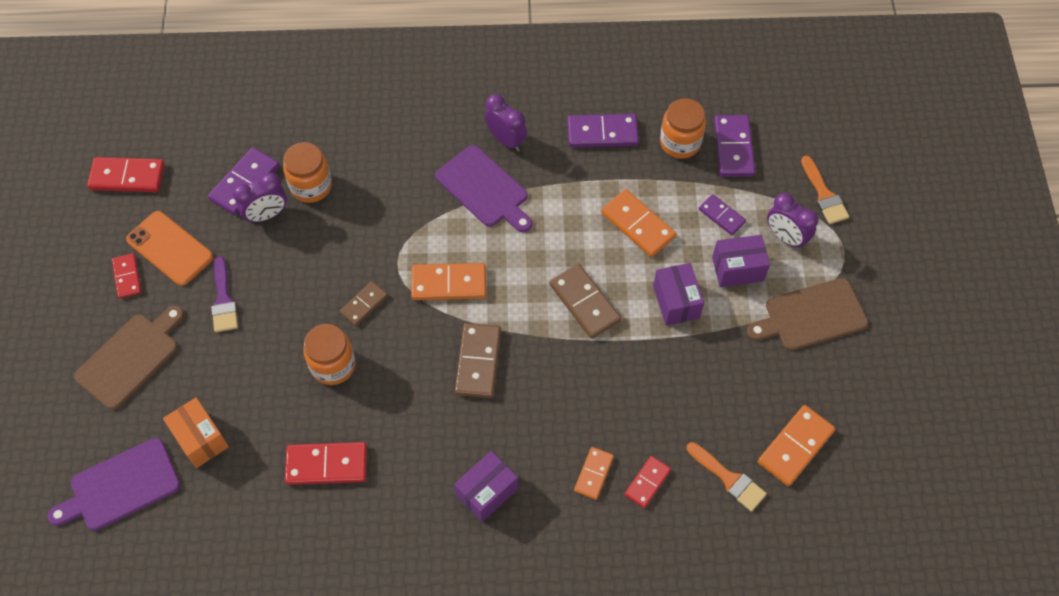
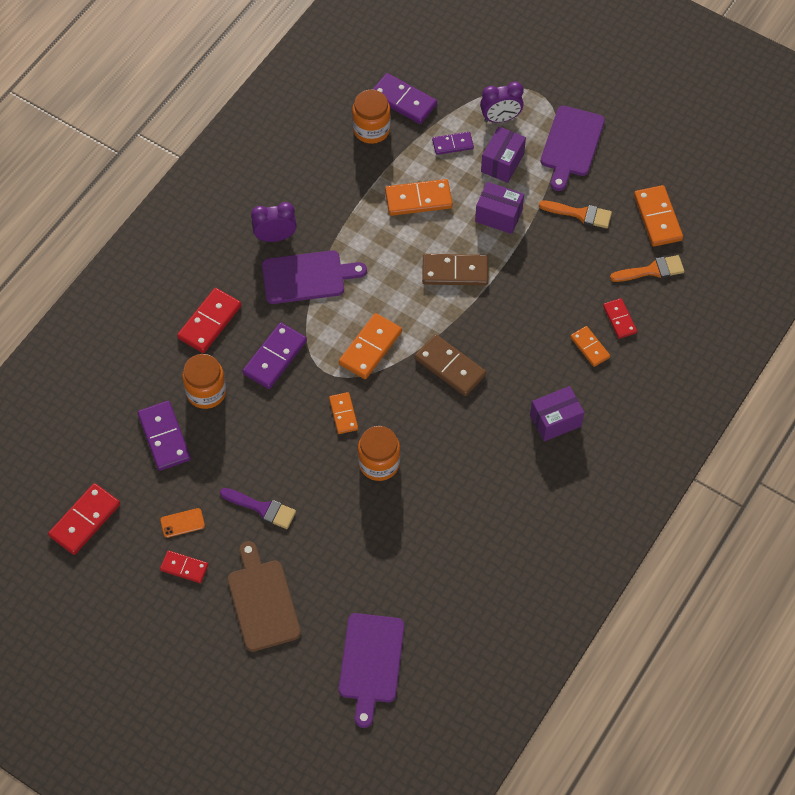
camera: 55 degrees left, 0 degrees up
orange phone [126,211,213,286] -> orange phone [160,508,205,538], size x0.51
orange box [163,397,229,468] -> none
purple clock [233,173,287,223] -> none
red domino [285,442,367,485] -> red domino moved to [177,288,241,353]
brown domino [340,281,388,326] -> orange domino [329,392,358,434]
purple box [454,451,518,522] -> purple box turned 75 degrees clockwise [530,386,584,442]
purple domino [567,114,639,147] -> purple domino moved to [243,323,307,389]
brown cutting board [747,278,868,351] -> purple cutting board [541,106,605,191]
orange brush [801,156,849,224] -> orange brush moved to [539,201,612,228]

